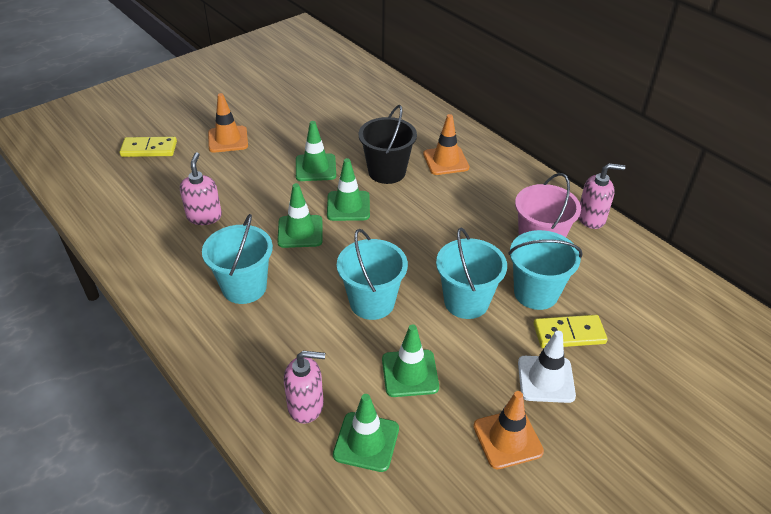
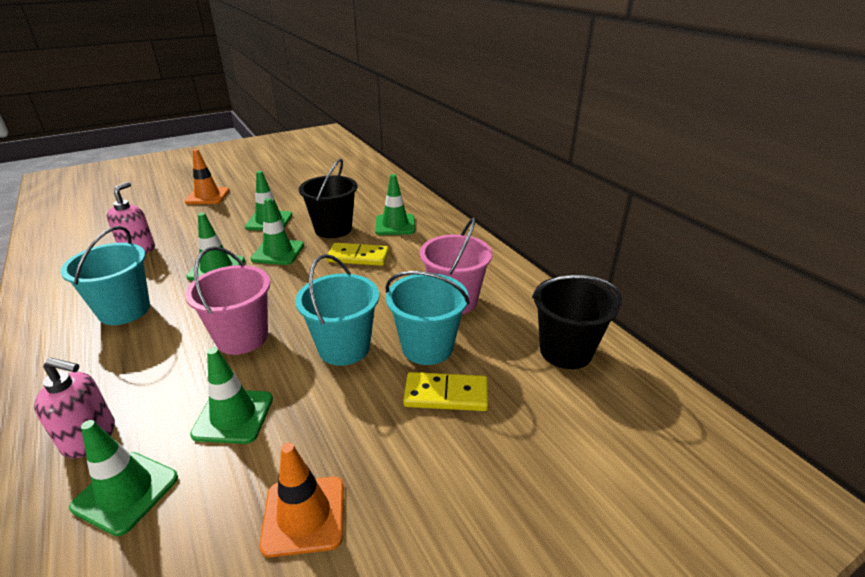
camera: 10 degrees right, 10 degrees down
yellow domino [119,137,177,157] -> yellow domino moved to [327,243,389,266]
turquoise bucket [337,229,408,320] -> pink bucket [185,246,270,355]
orange traffic cone [423,114,469,175] -> green traffic cone [375,174,415,235]
white traffic cone [518,331,576,403] -> none
pink soap dispenser [579,163,625,229] -> none
none -> black bucket [532,275,622,369]

